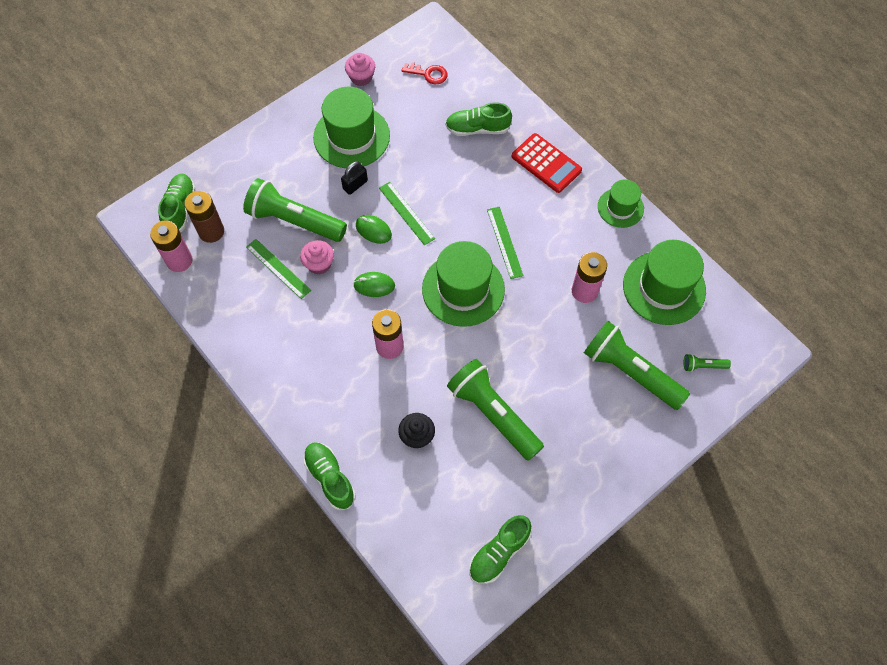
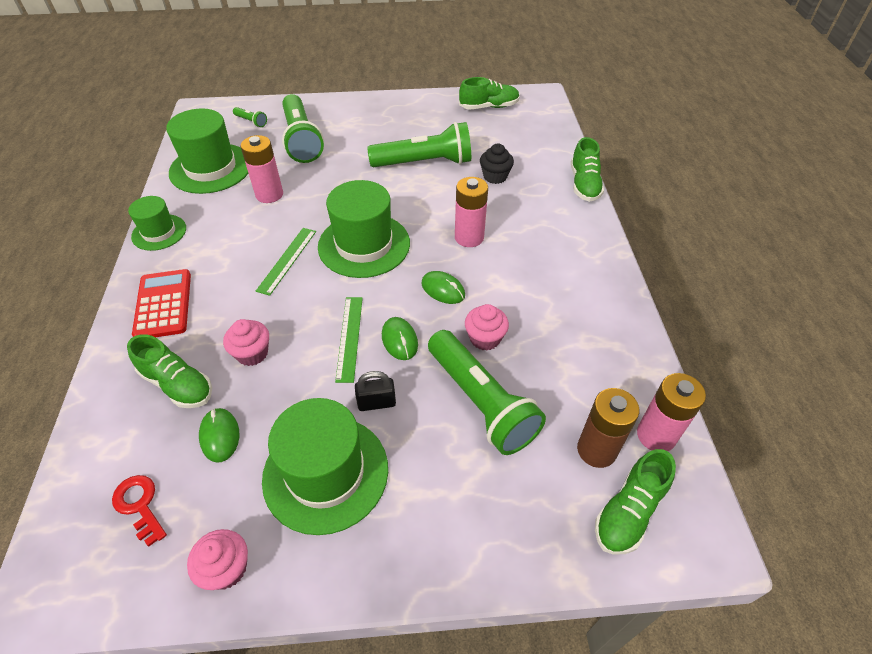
camera: 145 degrees left, 15 degrees down
green ruler [246,239,311,299] -> none
green flashlight [447,359,544,461] -> green flashlight turned 90 degrees counterclockwise [367,122,471,167]
none -> green mouse [199,408,239,463]
none -> pink cupcake [223,319,269,366]

